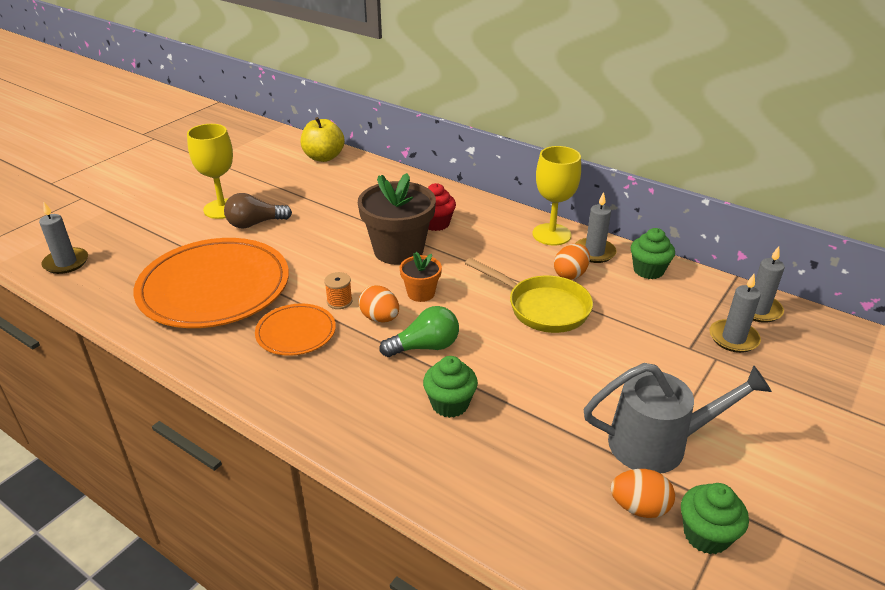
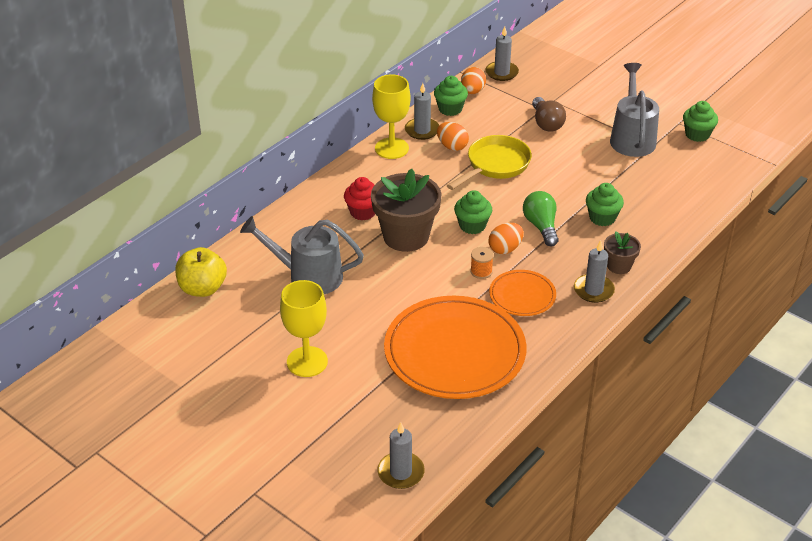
camera: 85 degrees left, 5 degrees up
brown light bulb [224,193,292,229] -> brown light bulb moved to [532,97,566,132]
orange flower pot [400,252,442,302] -> green cupcake [454,190,492,234]
orange egg [611,469,675,518] -> orange egg moved to [461,67,486,94]
grey candle [709,274,761,353] -> grey candle moved to [574,240,615,303]
none -> grey watering can [240,216,364,294]
none -> brown flower pot [604,231,641,274]

